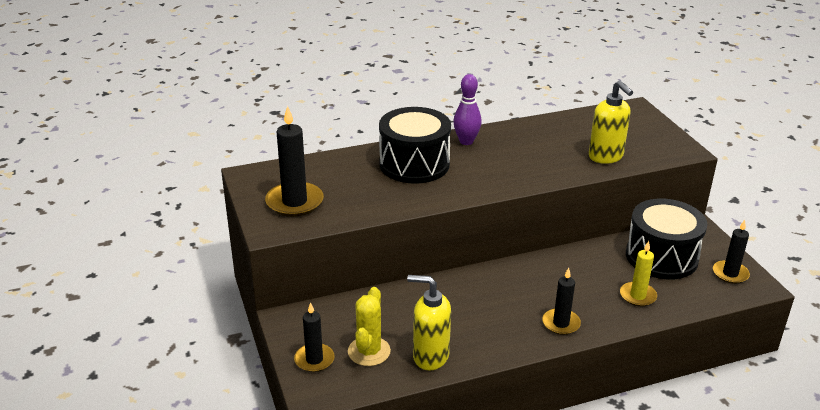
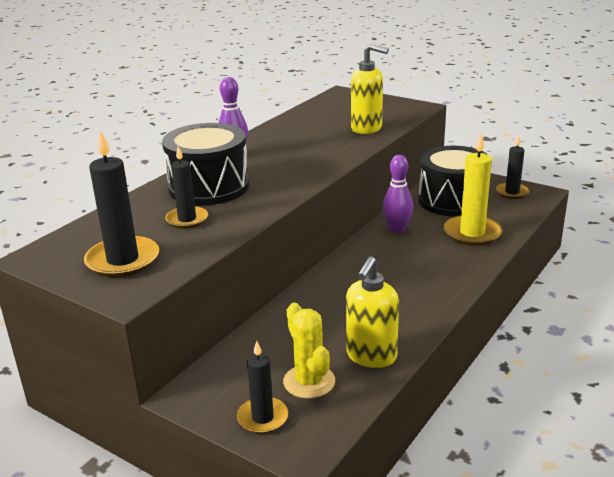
camera: 35 degrees left, 5 degrees down
yellow soap dispenser [407,275,451,371] -> yellow soap dispenser turned 45 degrees counterclockwise [346,256,399,368]
black candle [542,268,581,335] -> black candle moved to [165,146,208,229]
yellow candle [620,241,657,307] -> yellow candle [444,133,502,246], size x1.58
none -> purple bowling pin [383,155,413,233]

